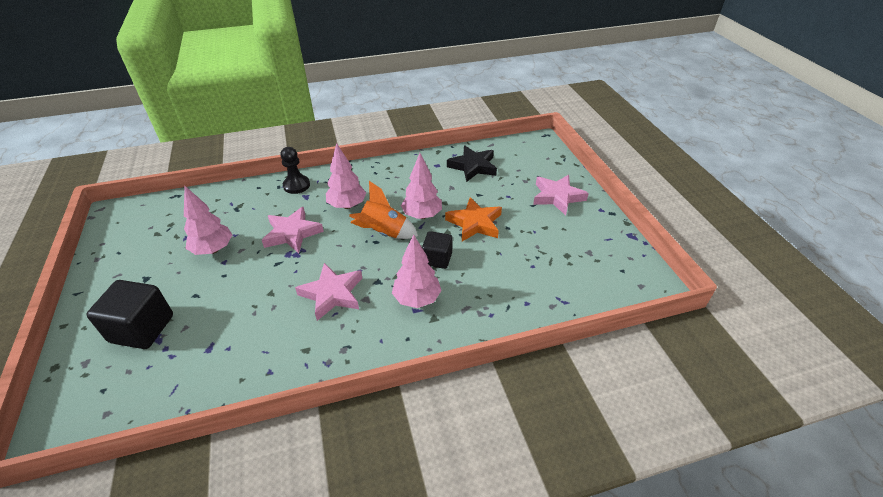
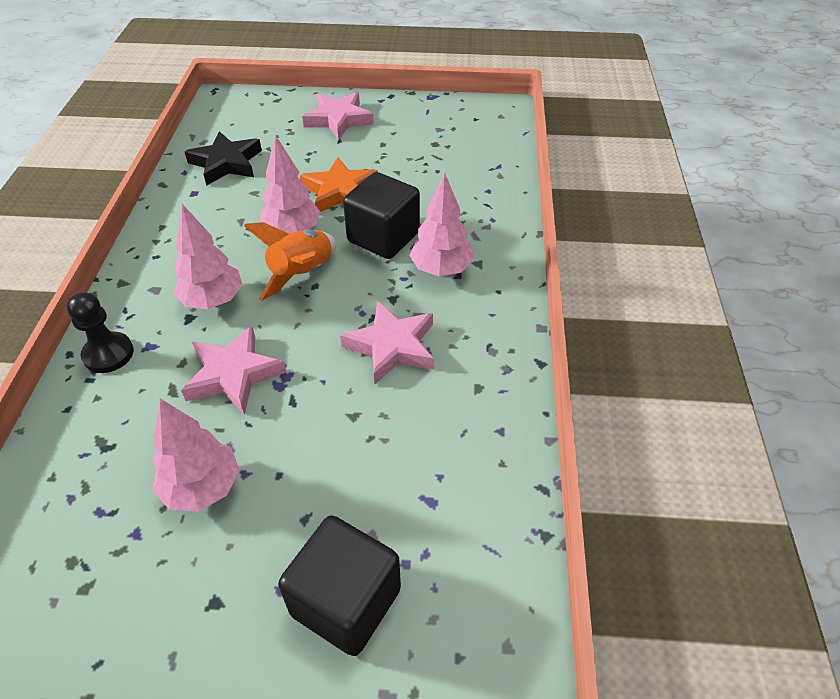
camera: 70 degrees left, 5 degrees up
black cube [422,231,453,269] -> black cube [343,172,420,259], size x1.61

